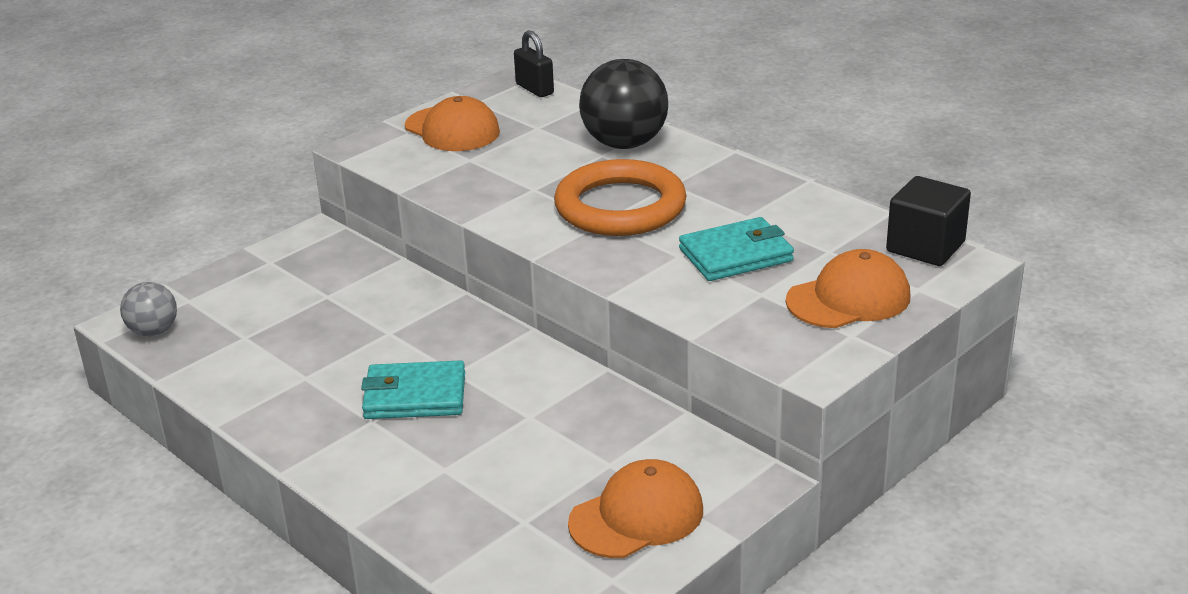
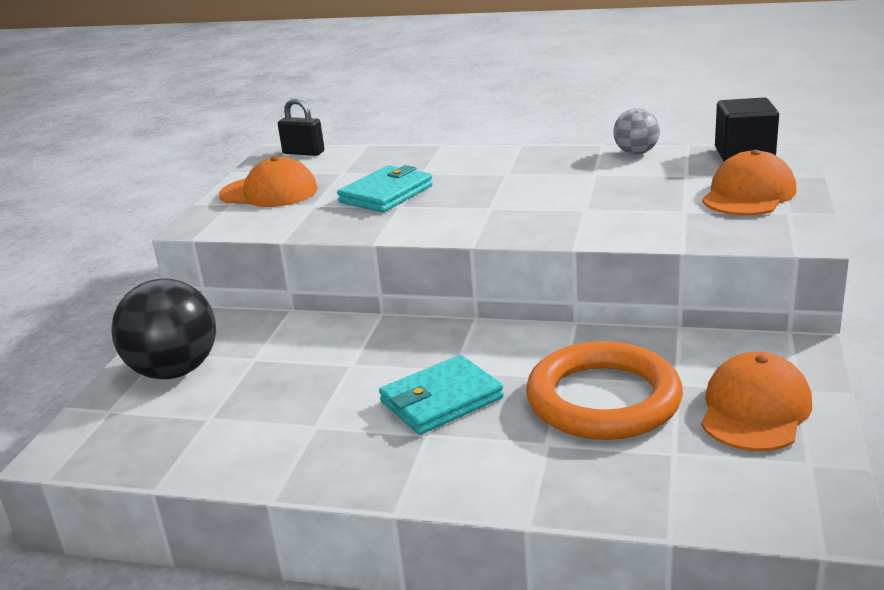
camera: 30 degrees left, 5 degrees down
grey ball [120,282,177,336] -> grey ball moved to [613,108,660,154]
orange ring [554,159,686,236] -> orange ring moved to [526,341,683,440]
black ball [579,59,668,149] -> black ball moved to [111,278,216,379]
turquoise wallet [679,217,794,281] -> turquoise wallet moved to [337,165,433,212]

